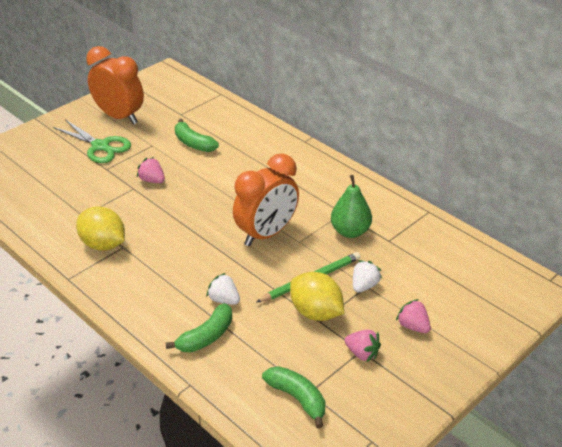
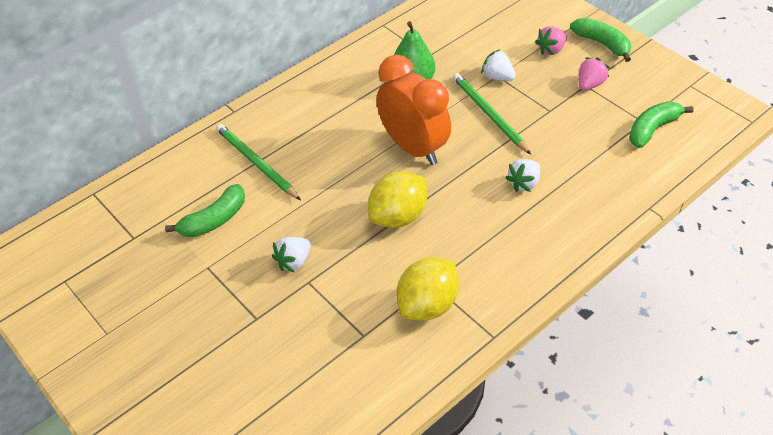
camera: 85 degrees left, 10 degrees up
green scissors [53,120,131,163] -> none
orange clock [86,46,144,124] -> none
pink strawberry [137,157,165,183] -> white strawberry [272,237,311,273]
green banana [166,303,232,353] -> green banana moved to [570,18,631,62]
yellow lemon [290,272,344,321] -> yellow lemon moved to [368,171,427,228]
none -> green pencil [216,124,301,200]

